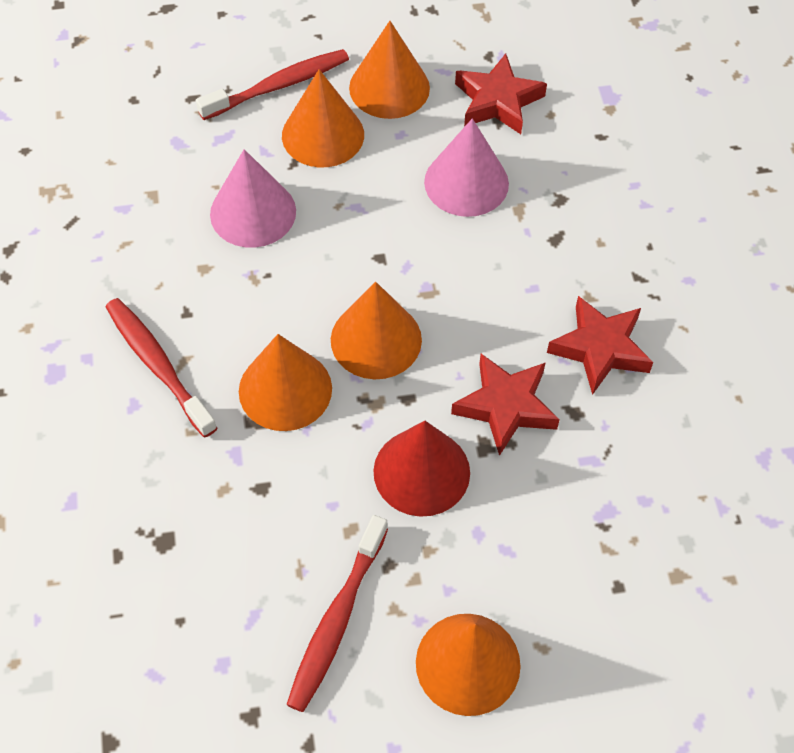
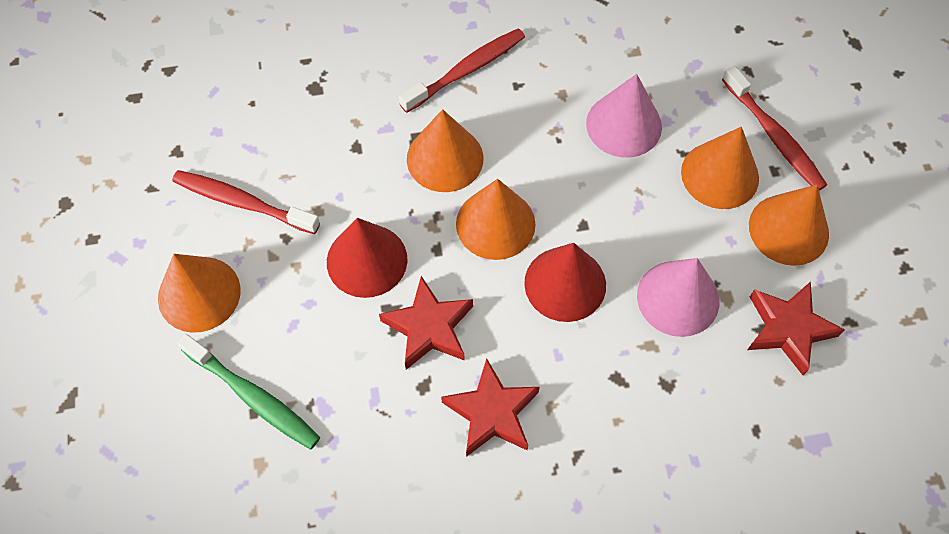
camera: 90 degrees right, 5 degrees up
none -> green toothbrush [177,334,320,450]
none -> red cone [524,243,606,322]

